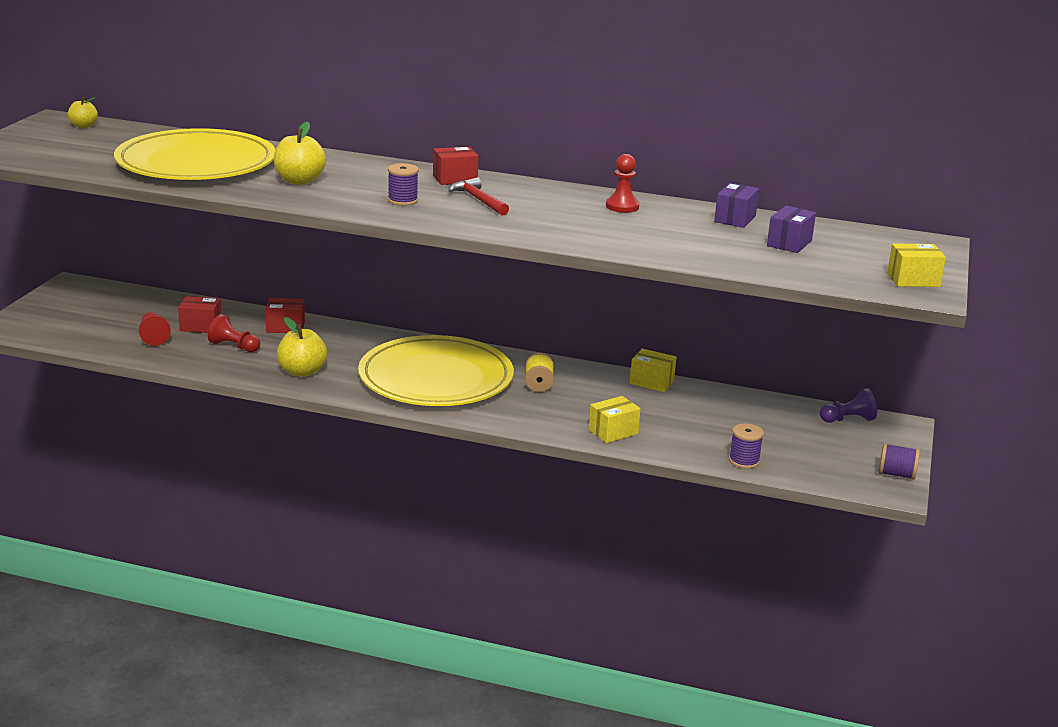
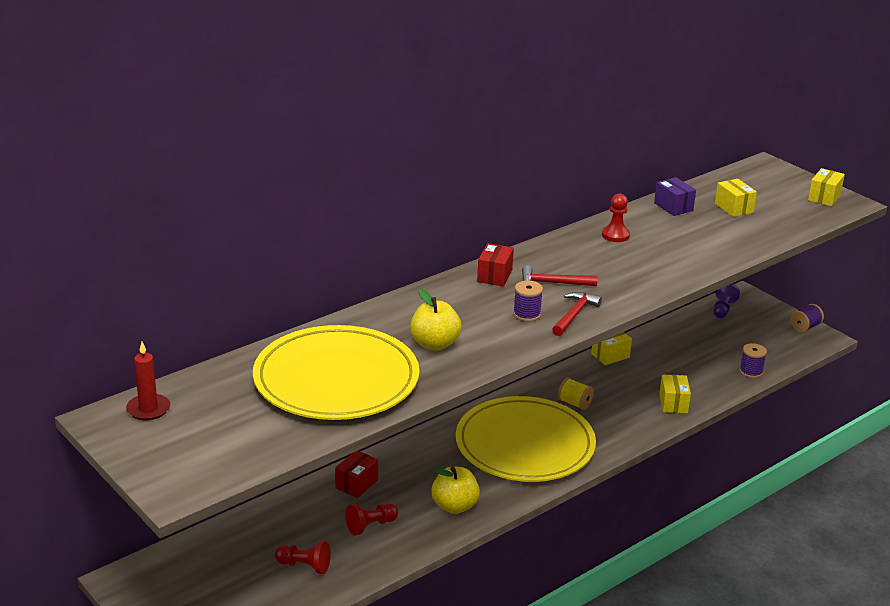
camera: 55 degrees left, 5 degrees up
yellow apple [68,97,98,128] -> red candle [126,342,170,420]
red box [178,296,221,333] -> none
purple box [767,206,816,253] -> yellow box [715,179,757,217]
none -> red hammer [552,292,602,336]

